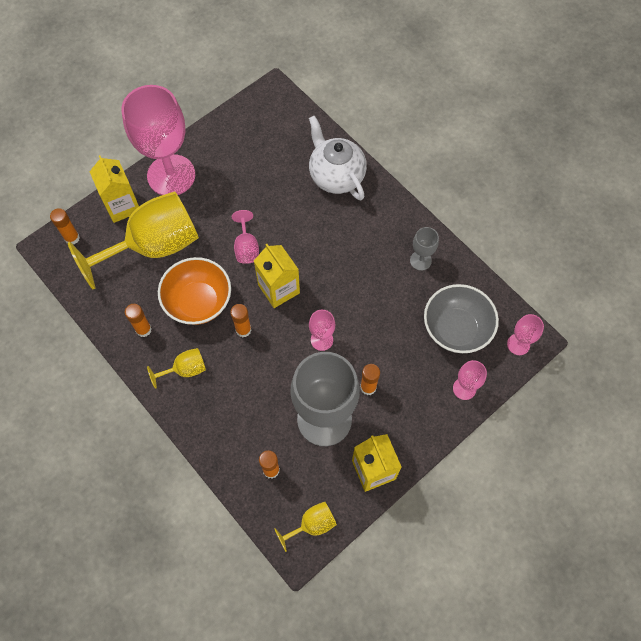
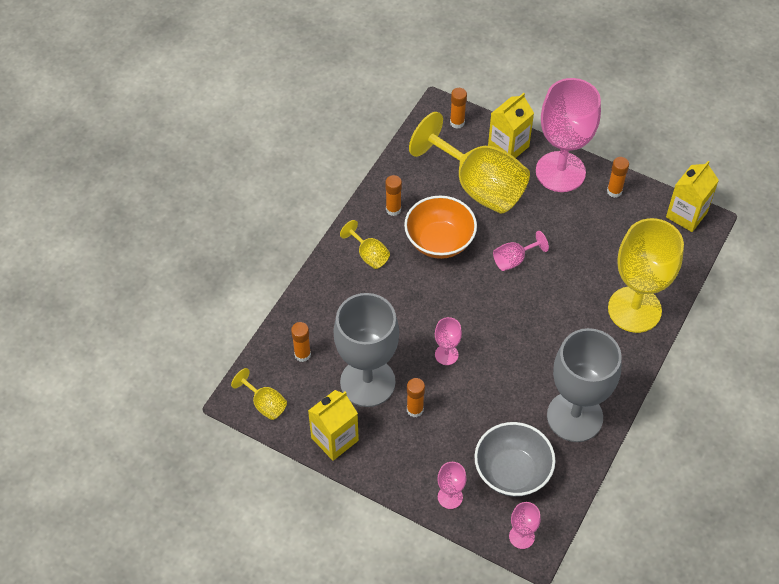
camera: 70 degrees right, 10 degrees down
orange glue stick [230,304,252,337] -> orange glue stick moved to [607,157,629,198]
yellow carton [254,244,300,308] -> yellow carton moved to [666,161,719,232]
white teapot [309,116,367,200] -> yellow goblet [608,218,684,333]
grey goblet [410,227,439,271] -> grey goblet [547,328,622,442], size x2.30

